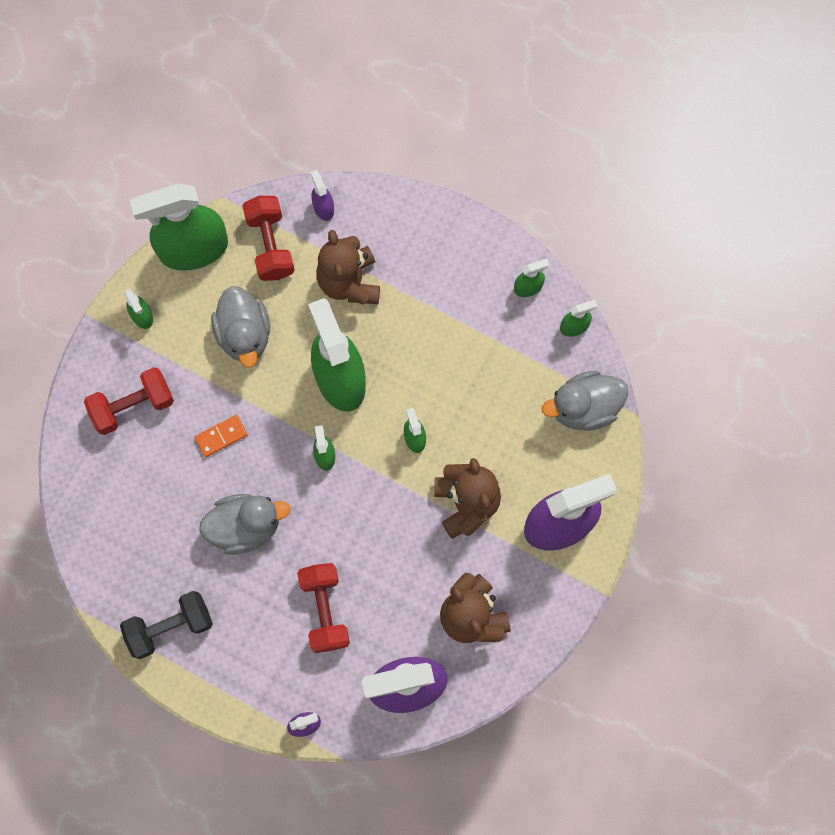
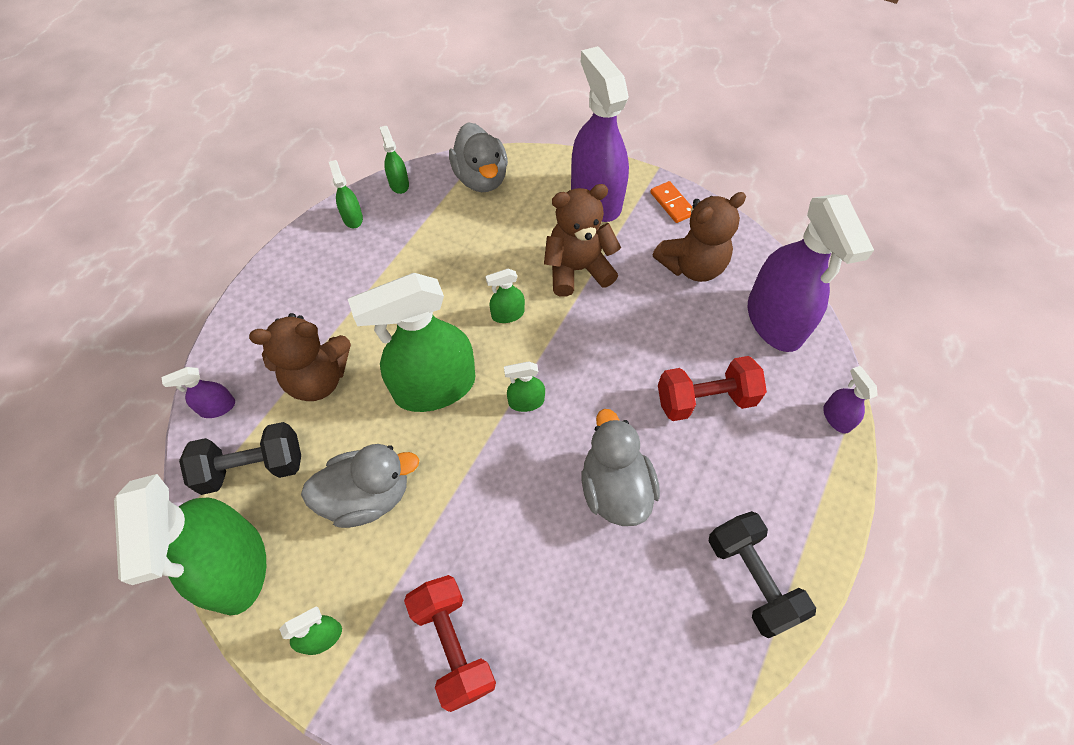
camera: 90 degrees left, 15 degrees down
orange domino [195,415,248,457] -> orange domino moved to [650,181,692,223]
red dumbbell [242,196,295,281] -> black dumbbell [179,422,301,495]

